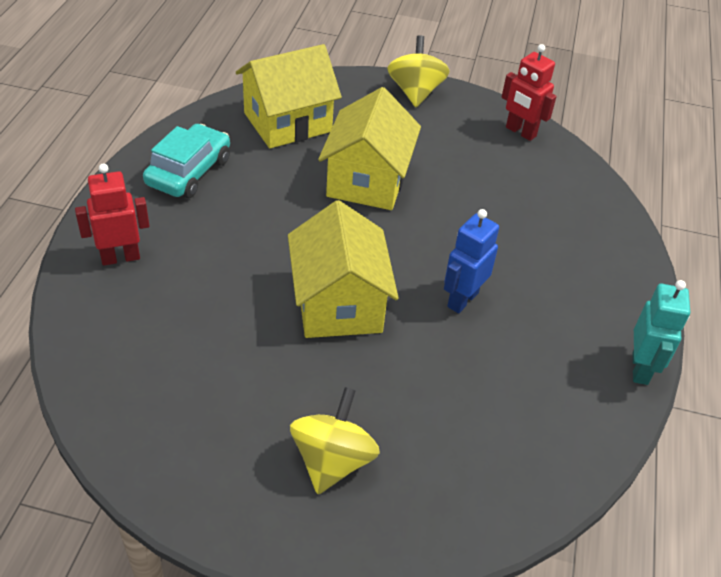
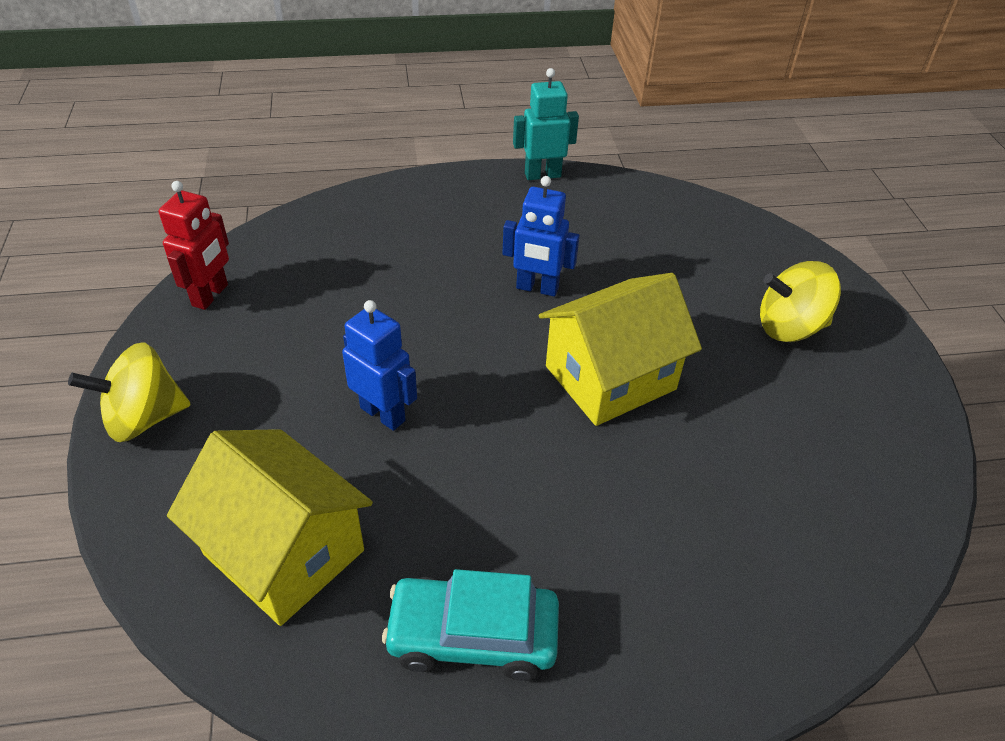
camera: 110 degrees left, 0 degrees up
red robot [75,164,150,266] -> none
yellow house [318,87,421,210] -> blue robot [342,300,417,431]

